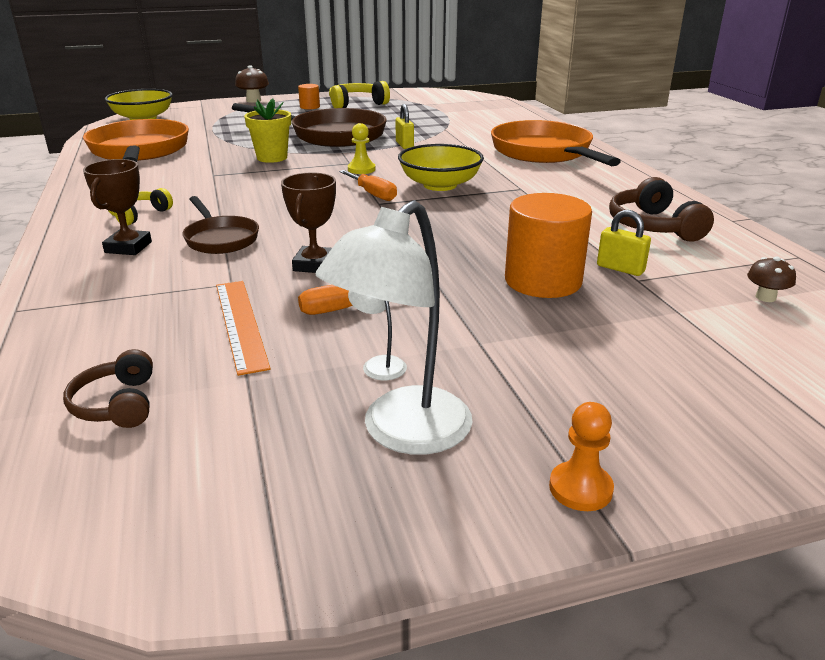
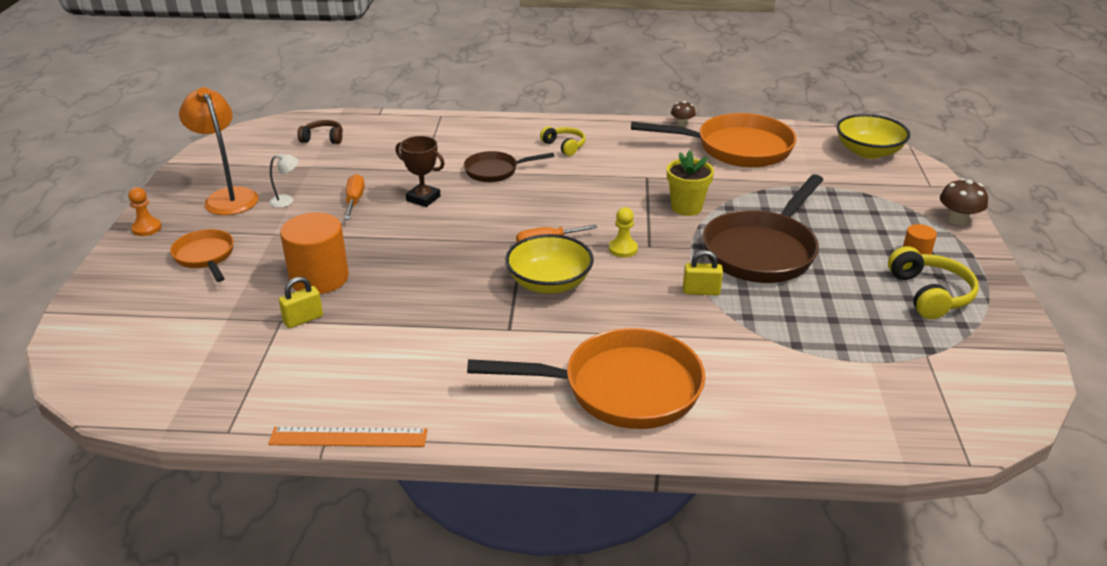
camera: 110 degrees right, 5 degrees up
brown trophy [83,159,152,255] -> none
orange ruler [216,281,271,376] -> orange ruler moved to [268,427,427,447]
white lamp [316,200,473,455] -> orange lamp [179,87,259,215]
brown headphones [609,177,714,241] -> none
brown mushroom [747,256,796,302] -> brown mushroom moved to [671,101,696,127]
none -> orange pan [170,229,234,282]

